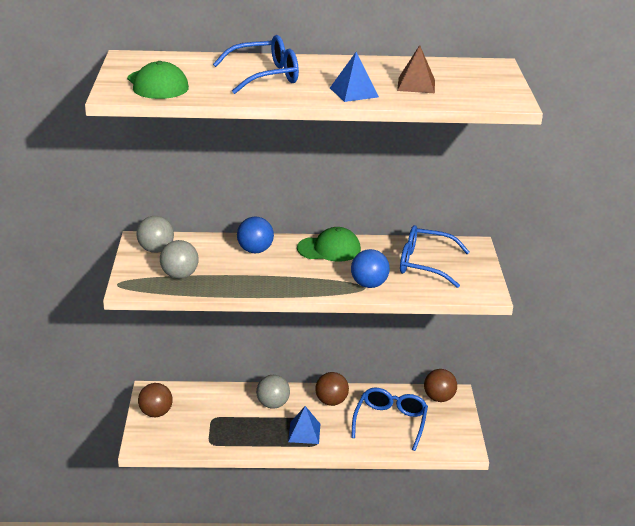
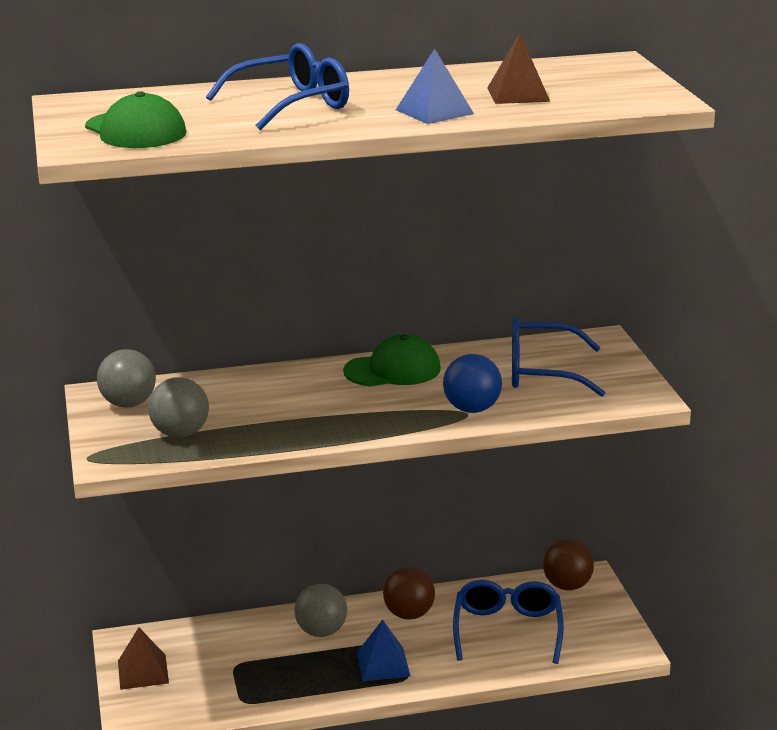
camera: 10 degrees left, 5 degrees down
brown ball [138,383,173,417] -> brown pyramid [118,627,169,690]
blue ball [237,216,274,253] -> none

